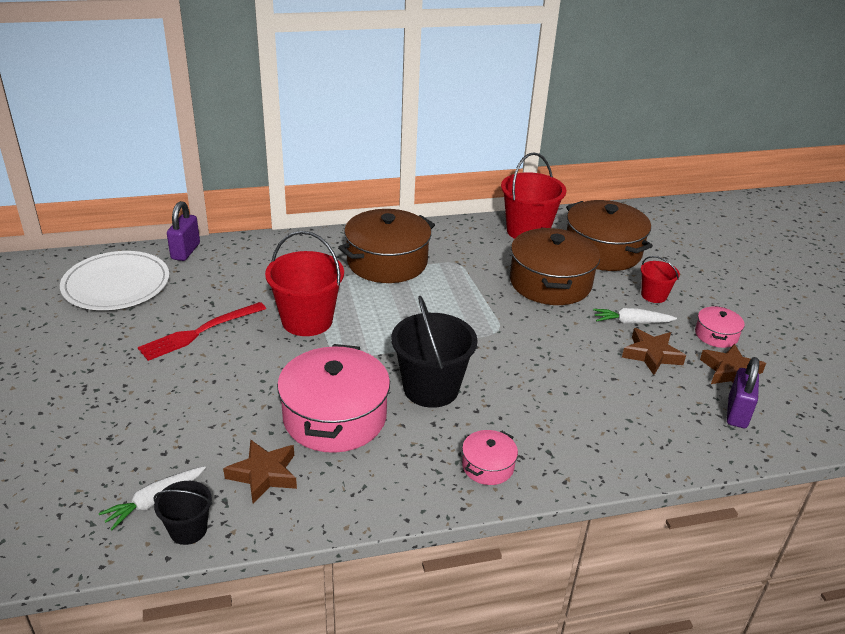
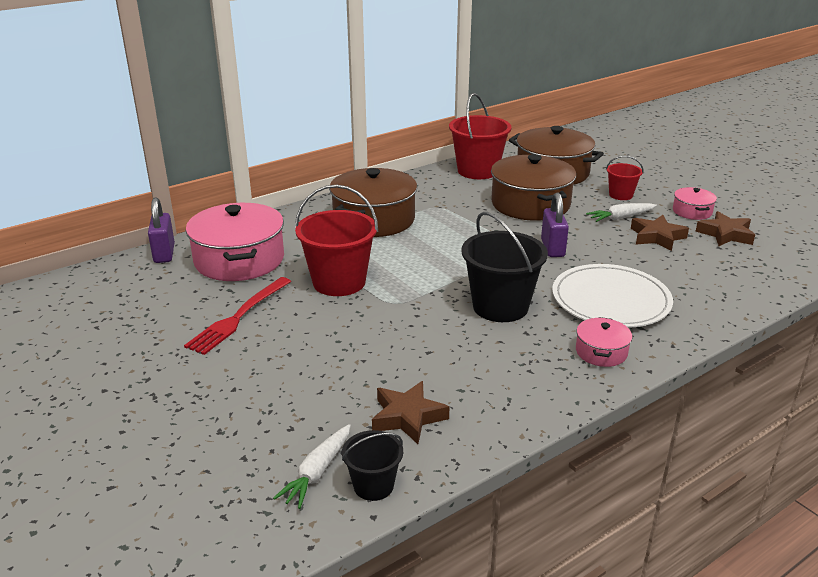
camera: 20 degrees left, 5 degrees down
white plate [60,251,170,310] -> white plate moved to [552,264,673,328]
pink pot [277,344,390,453] -> pink pot moved to [186,203,284,281]
purple padlock [727,357,759,428] -> purple padlock moved to [541,193,569,257]

